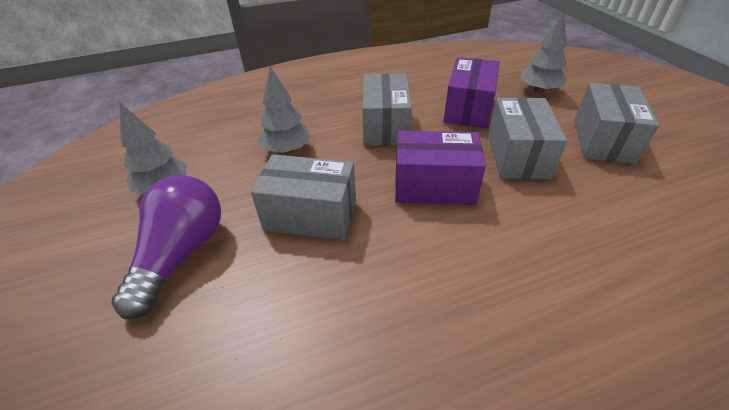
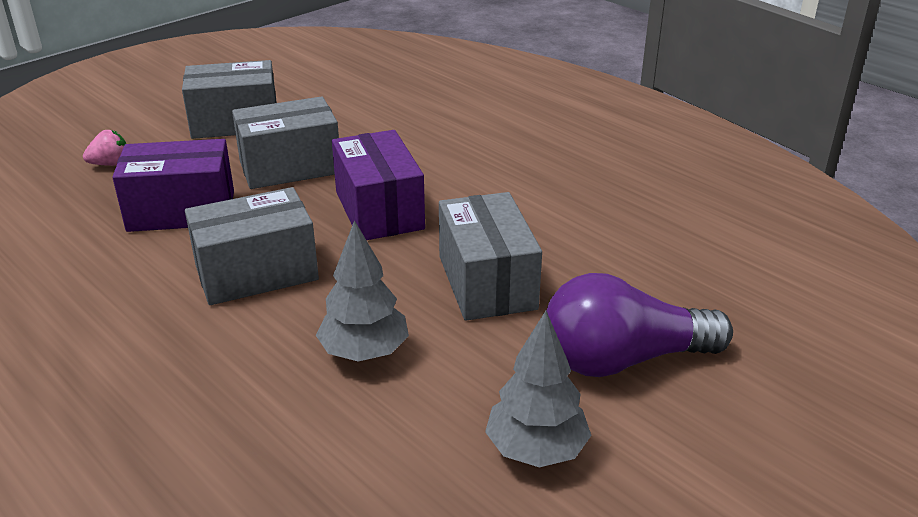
camera: 115 degrees left, 10 degrees down
grey tree [520,12,567,93] -> pink strawberry [83,130,126,166]

